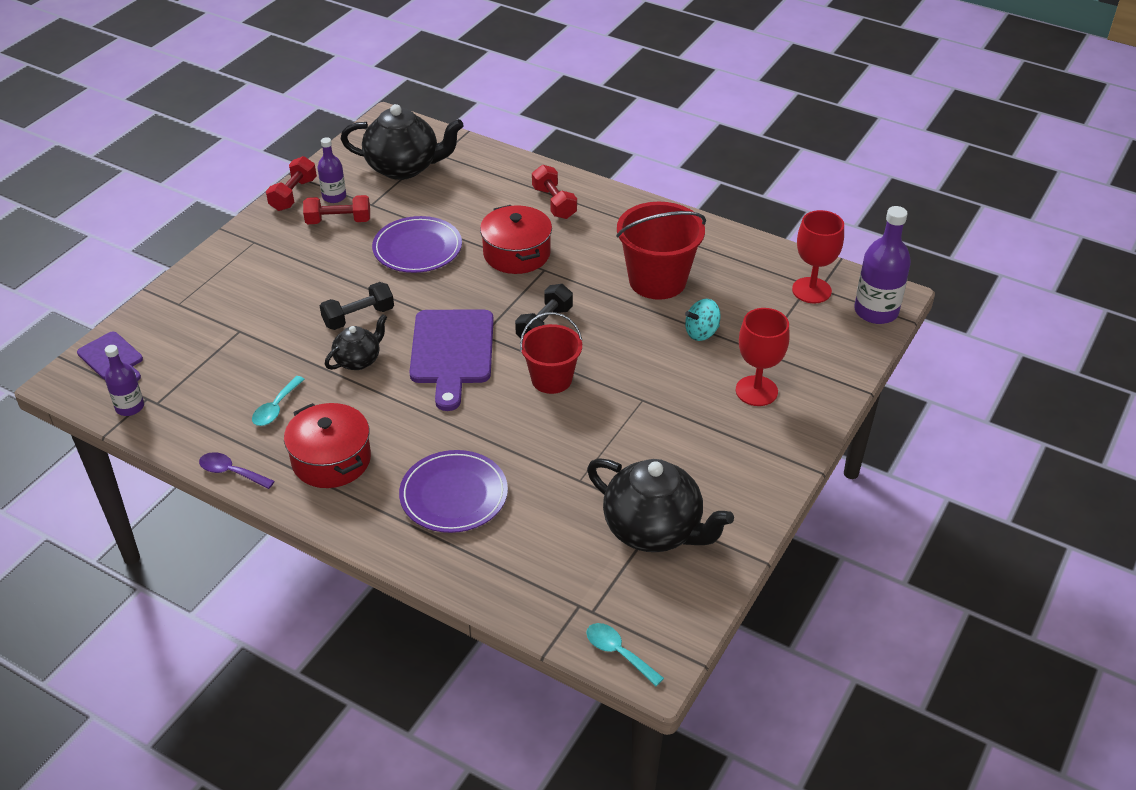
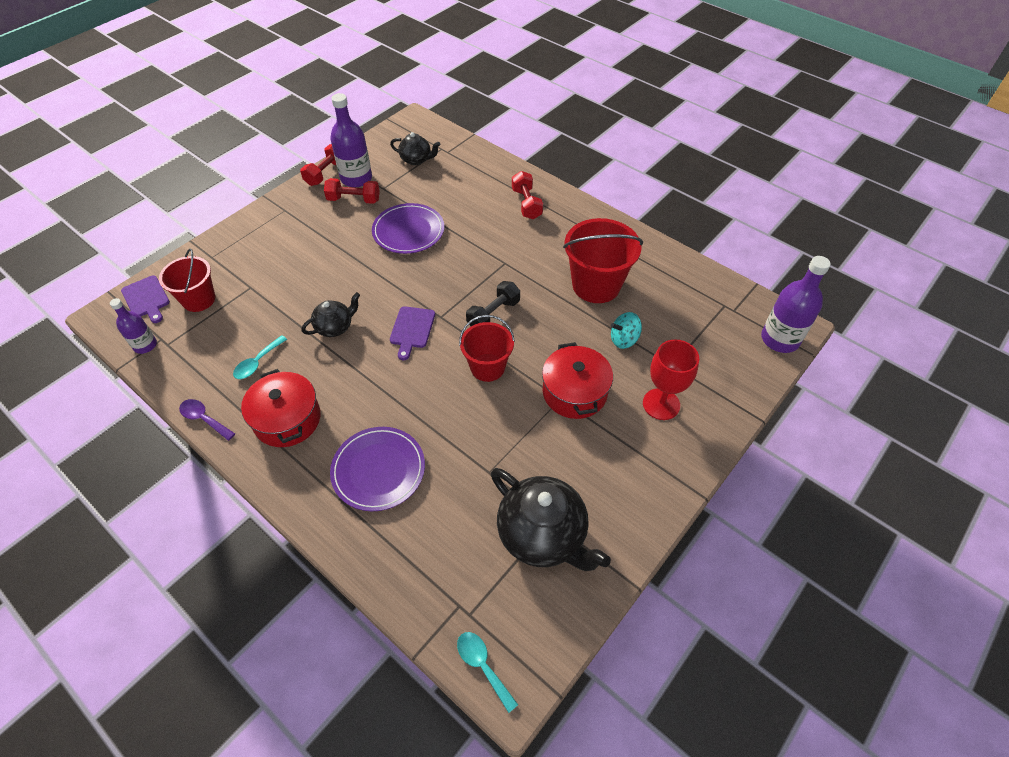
camera: 10 degrees right, 10 degrees up
purple bottle [318,137,346,203] -> purple bottle [330,93,372,187], size x1.67
black dumbbell [320,282,394,330] -> none
black teapot [341,104,464,180] -> black teapot [390,132,441,165], size x0.54
purple cutting board [409,309,494,411] -> purple cutting board [390,306,435,360], size x0.56
red pot [480,205,552,274] -> red pot moved to [542,342,613,419]
red goblet [792,210,844,303] -> none
none -> red bucket [159,248,215,312]

